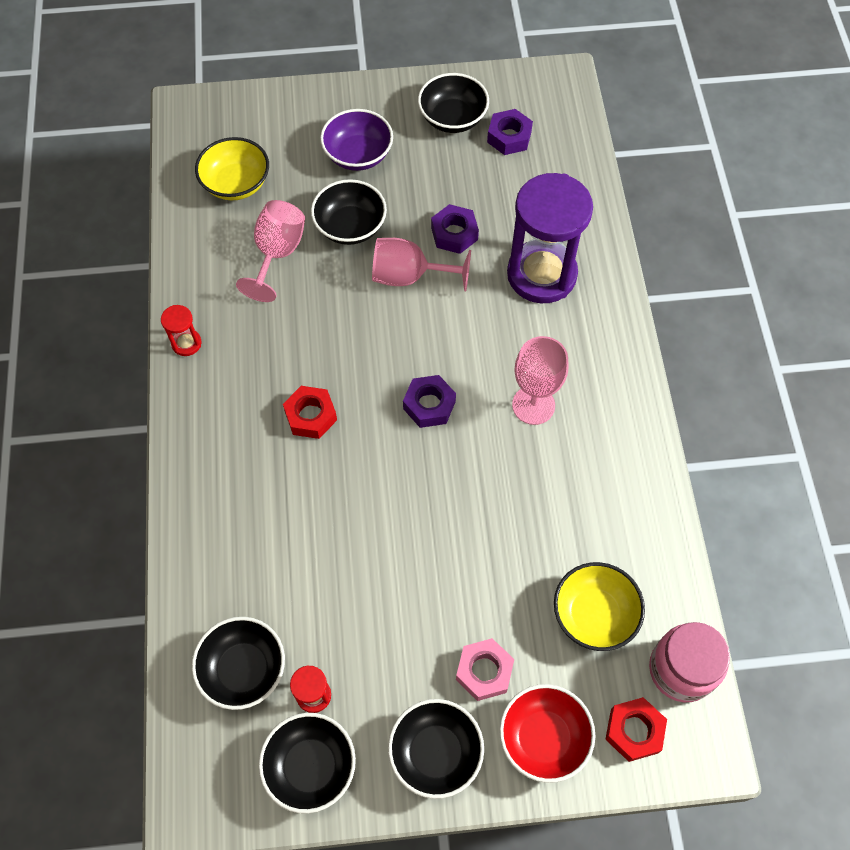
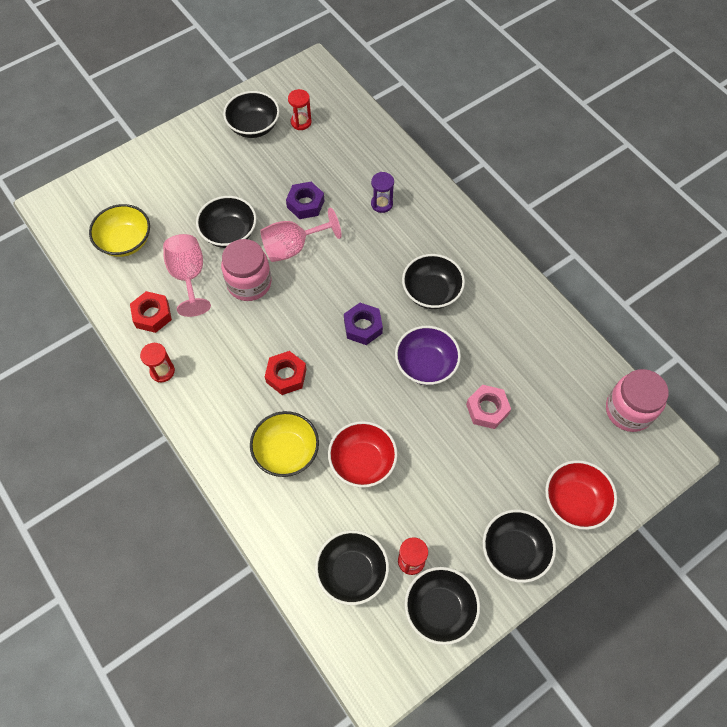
camera: 30 degrees left, 0 degrees up
purple bowl [320,109,393,171] -> purple bowl moved to [395,326,461,385]
pink nut [456,638,514,701] -> pink nut moved to [466,385,511,429]
purple nut [487,109,533,155] -> red hourglass [288,89,312,130]
purple hourglass [507,173,593,303] -> purple hourglass [371,172,394,213], size x0.41
pink goblet [512,336,569,425] -> black bowl [402,254,465,309]
yellow bowl [554,562,645,651] -> yellow bowl moved to [250,411,319,477]
red nut [605,697,667,762] -> red nut moved to [130,291,172,333]
none -> pink jar [221,239,272,301]
none -> red bowl [328,421,398,488]

